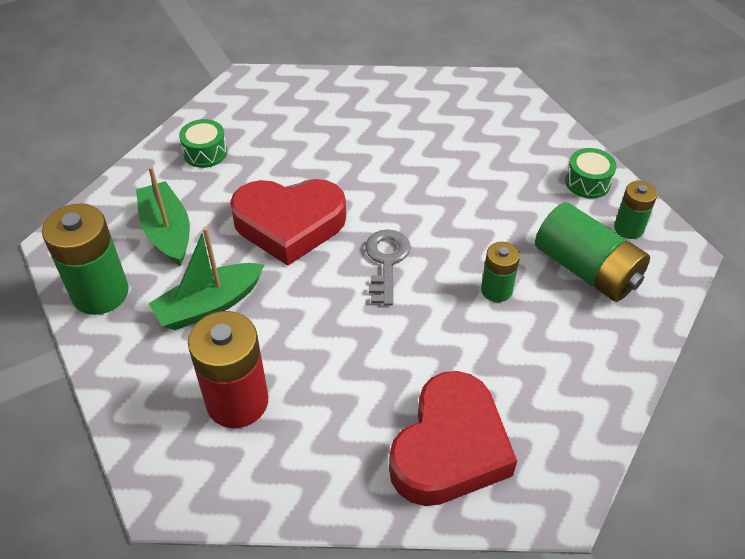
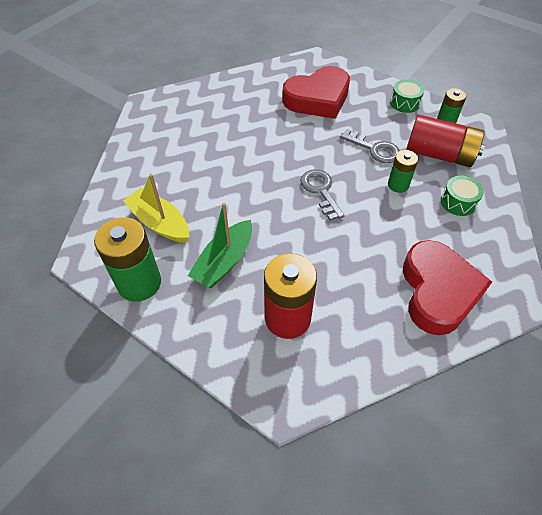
camera: 25 degrees left, 5 degrees up
green boat [136,166,190,266] -> yellow boat [123,174,189,243]
green drum [179,119,227,168] -> green drum moved to [441,176,484,216]
red heart [230,179,346,266] -> red heart moved to [282,66,350,119]
green battery [535,202,650,302] -> red battery [406,115,485,167]
none -> grey key [340,129,400,163]

